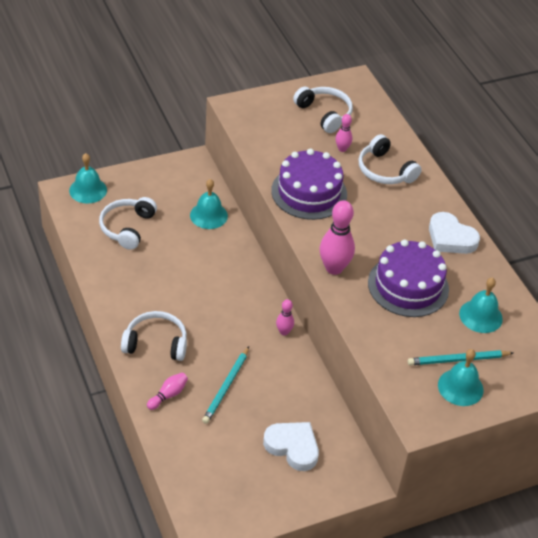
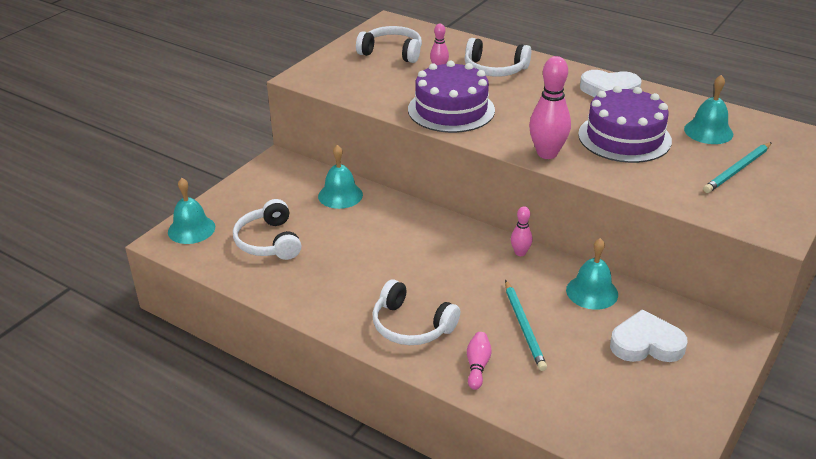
camera: 30 degrees left, 10 degrees down
white headphones [121,311,187,361] -> white headphones turned 120 degrees counterclockwise [372,280,460,345]
turquoise bell [438,349,483,406] -> turquoise bell moved to [566,238,618,310]

